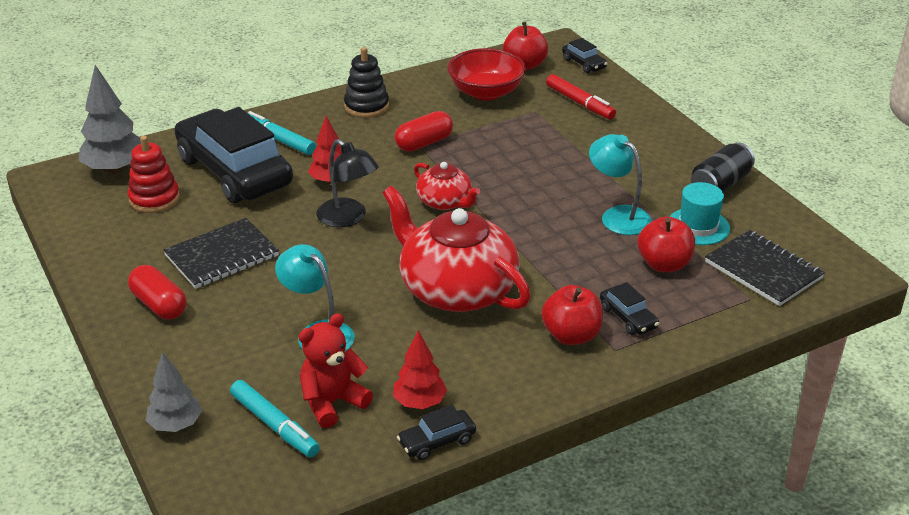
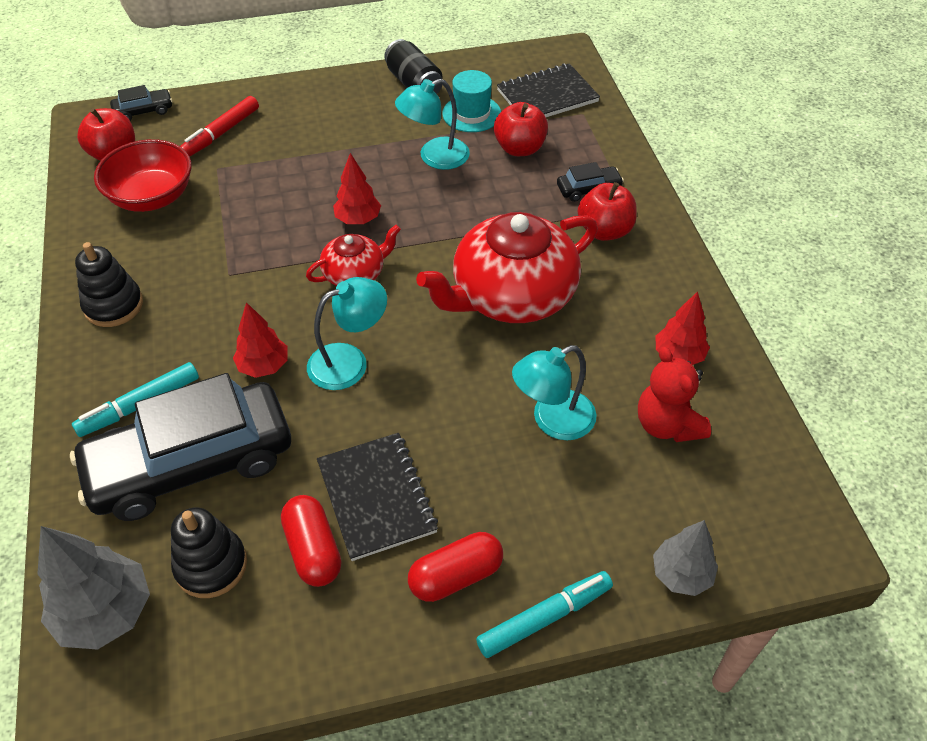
camera: 75 degrees left, 15 degrees up
red stacking toy [127,136,180,213] -> black stacking toy [171,507,247,598]
turquoise marker [230,380,320,457] -> turquoise marker moved to [476,571,613,658]
black lamp [316,139,379,227] -> turquoise lamp [307,277,387,390]
red capsule [395,111,453,152] -> red capsule moved to [281,495,341,587]
black car [397,405,476,460] -> none
red marker [546,74,616,119] -> red marker turned 150 degrees clockwise [180,96,259,156]
none -> red tree [333,153,381,224]

